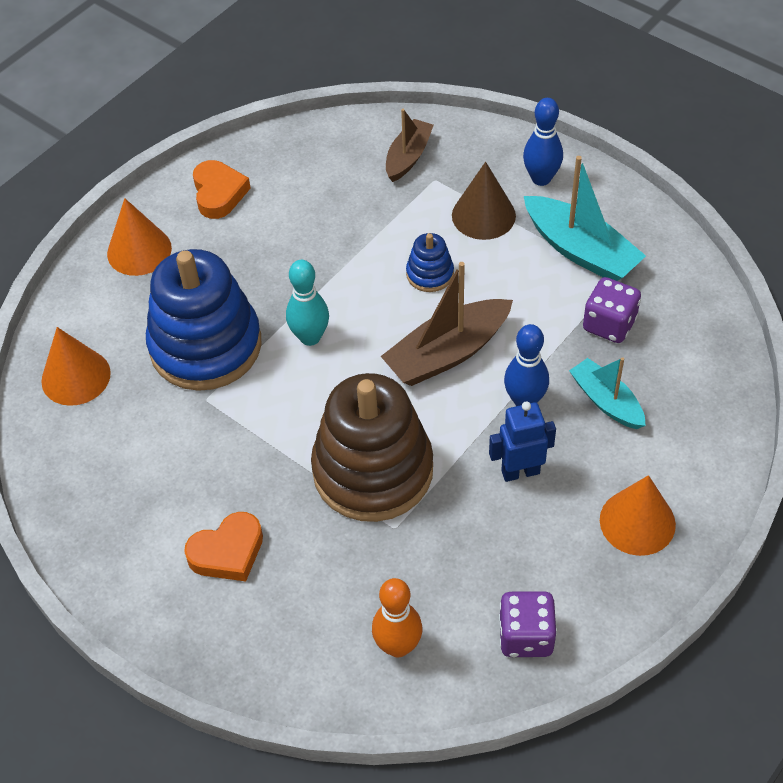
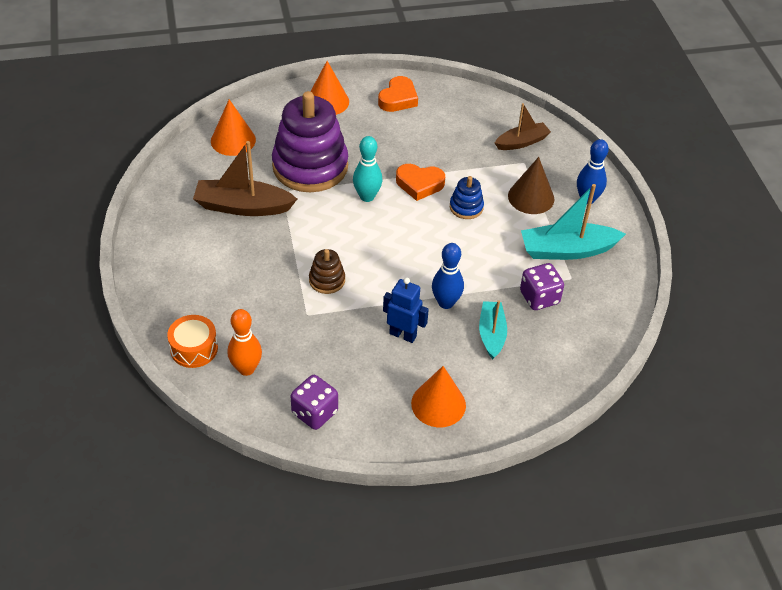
camera: 35 degrees right, 5 degrees down
blue stacking toy [146,249,261,391] -> purple stacking toy [272,91,348,192]
orange heart [184,512,263,581] -> orange heart moved to [396,164,445,201]
brown stacking toy [311,373,433,522] -> brown stacking toy [309,249,345,294], size x0.44
brown boat [381,262,513,386] -> brown boat moved to [193,141,297,216]
turquoise boat [524,156,646,281] -> turquoise boat turned 90 degrees clockwise [521,184,626,260]
none -> orange drum [167,315,218,368]

